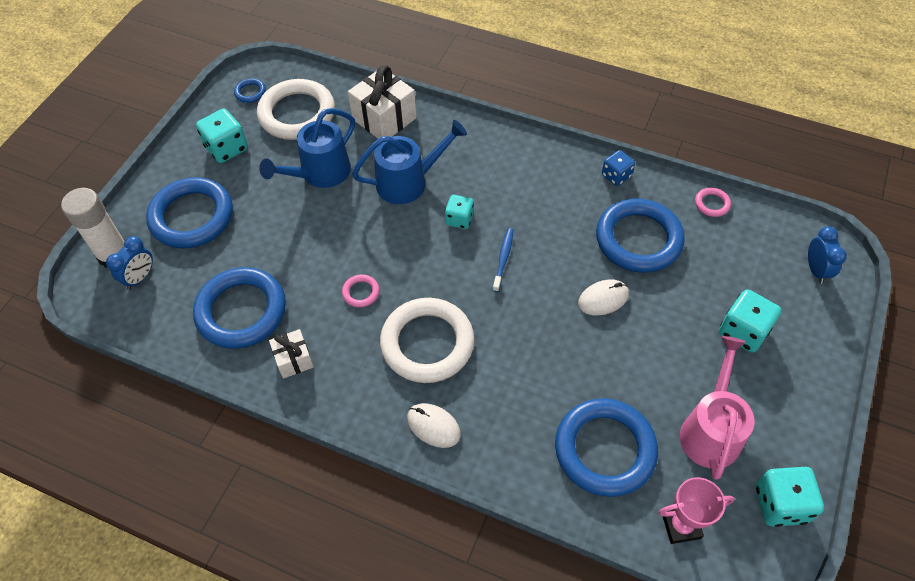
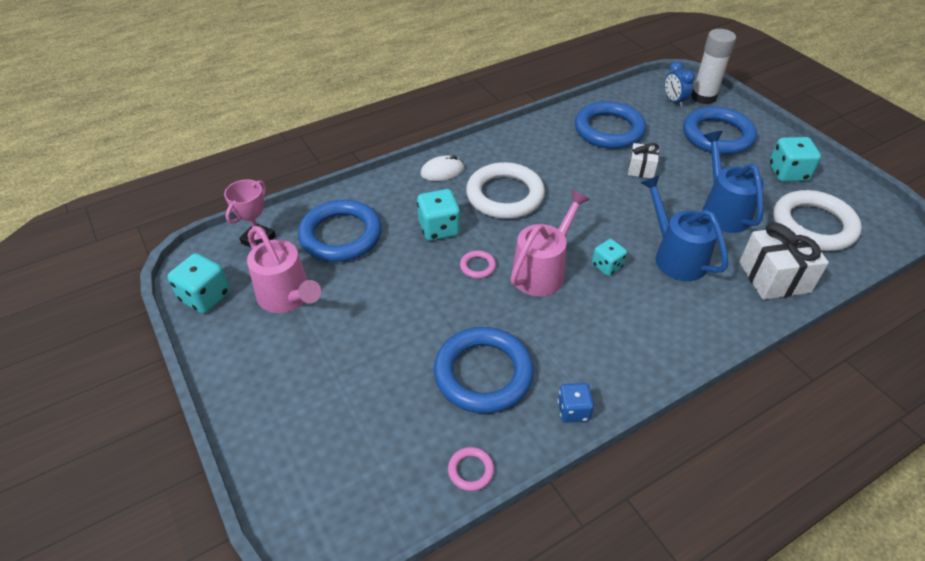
camera: 125 degrees right, 10 degrees down
blue ring [234,78,266,103] -> none
white gift [269,329,314,379] -> white gift moved to [628,143,659,178]
pink ring [342,274,380,307] -> pink ring moved to [460,250,496,278]
blue watering can [352,120,467,204] -> blue watering can turned 135 degrees clockwise [641,175,728,281]
blue toothbrush [493,228,513,292] -> pink watering can [511,190,590,296]
white mouse [578,279,629,315] -> none
turquoise dice [719,289,781,353] -> turquoise dice moved to [417,189,460,241]
blue clock [808,226,847,284] -> none

